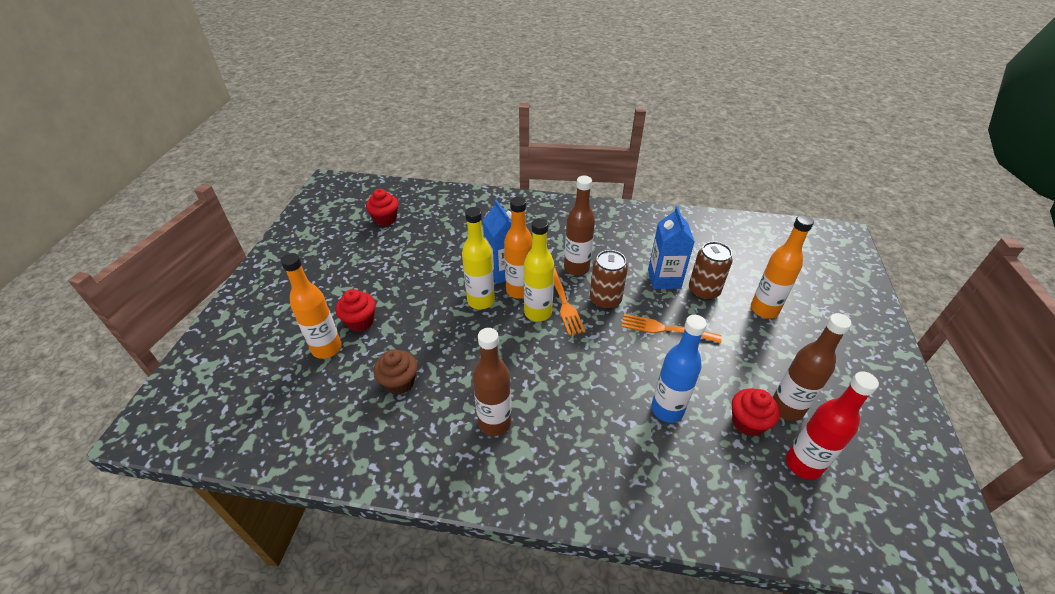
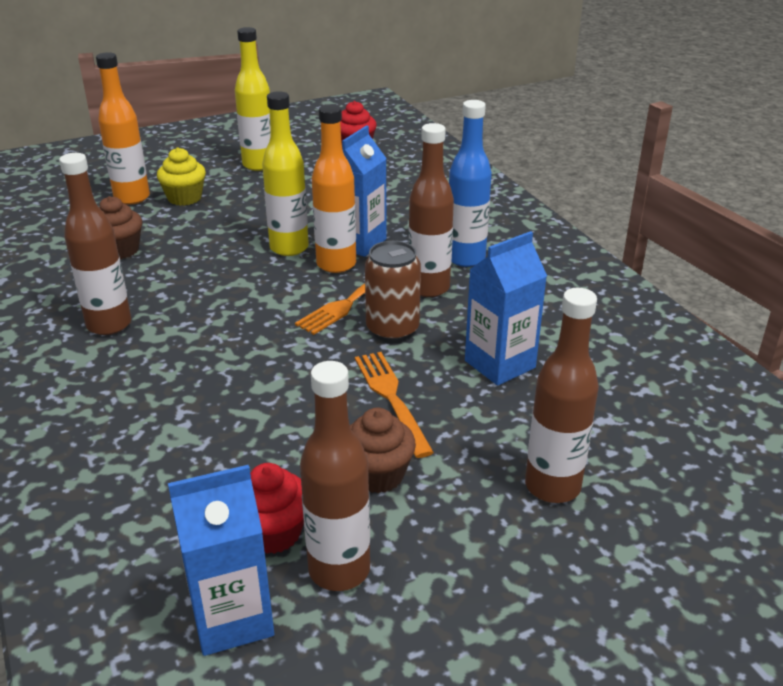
camera: 55 degrees right, 10 degrees down
red cupcake [336,289,376,332] -> yellow cupcake [157,147,206,206]
yellow bottle [524,218,554,322] -> yellow bottle moved to [235,27,271,171]
blue bottle [651,315,707,423] -> blue bottle moved to [449,100,492,267]
brown can [689,241,733,301] -> none
orange bottle [751,215,814,318] -> brown bottle [525,288,599,503]
red bottle [786,371,879,480] -> blue carton [168,465,274,656]
none -> brown cupcake [350,408,416,493]

